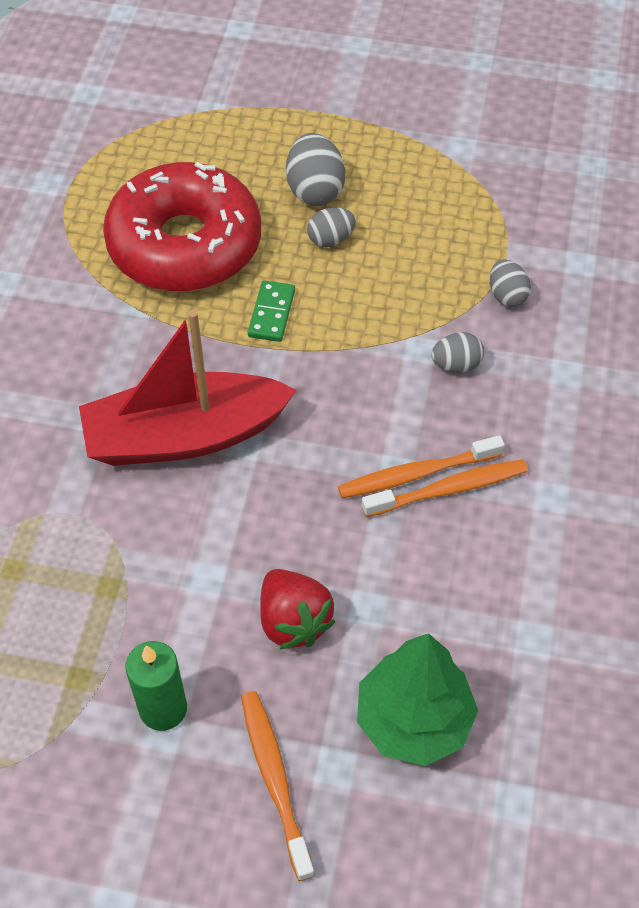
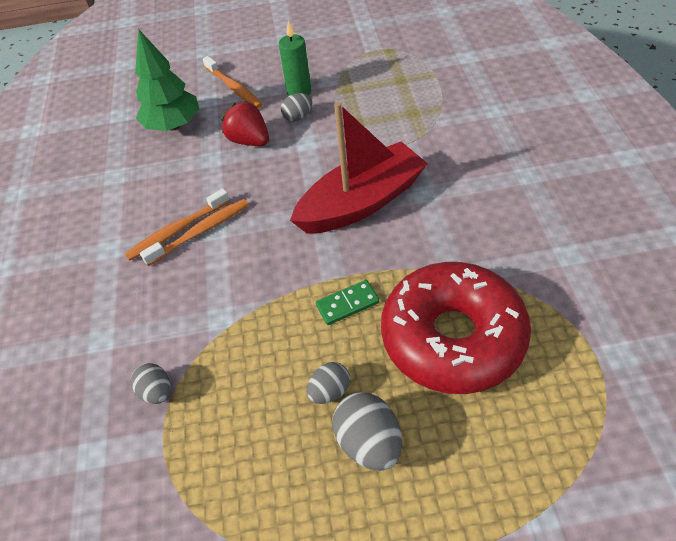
camera: 165 degrees right, 5 degrees down
green domino [248,280,295,342] -> green domino turned 75 degrees clockwise [315,280,380,325]
grey egg [431,332,484,373] -> grey egg moved to [281,93,312,121]

